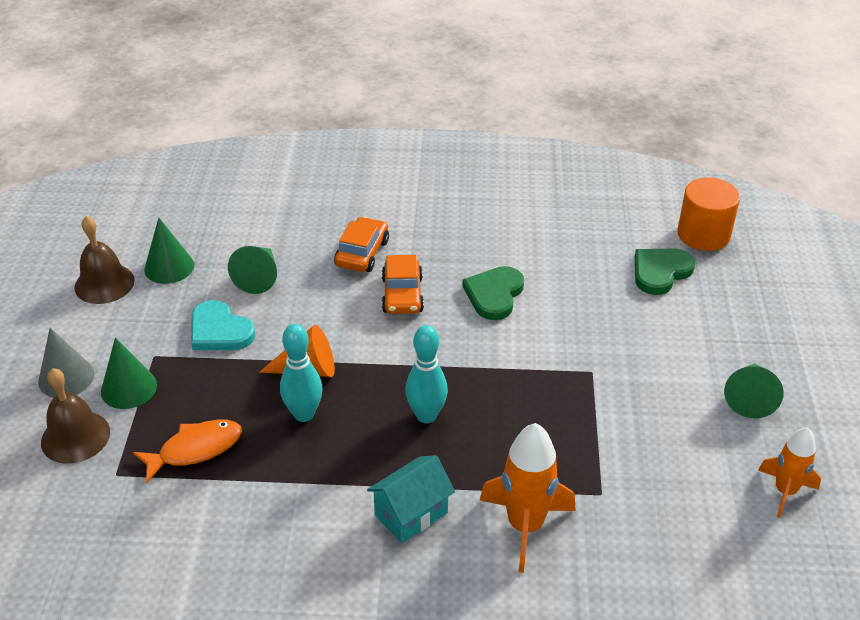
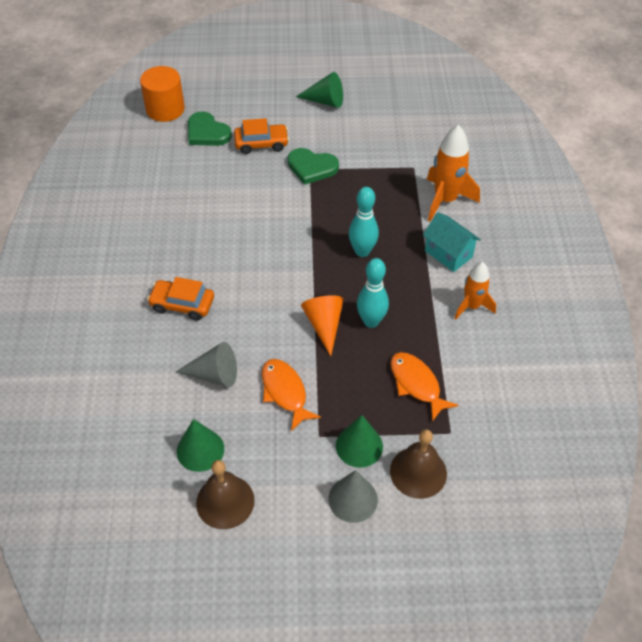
camera: 95 degrees left, 10 degrees up
turquoise heart [191,300,256,350] -> orange fish [262,359,321,431]
green cone [228,246,277,294] -> grey cone [175,342,237,387]
orange car [382,255,424,314] -> orange car moved to [234,118,289,154]
green heart [462,266,524,320] -> green heart moved to [288,148,339,185]
orange rocket [758,427,821,518] -> orange rocket moved to [454,262,496,320]

